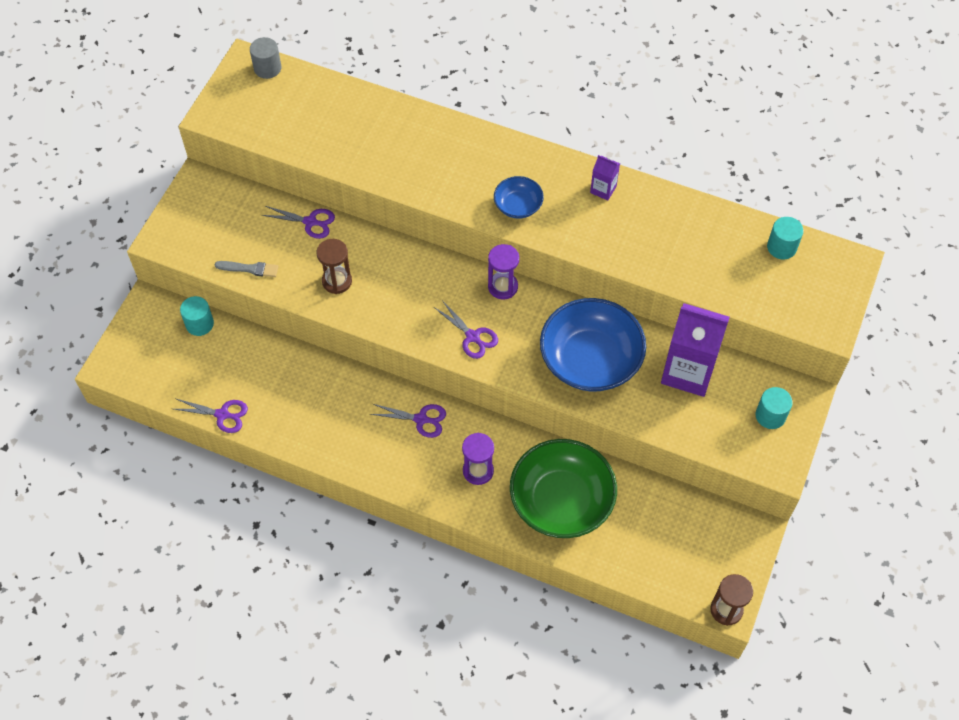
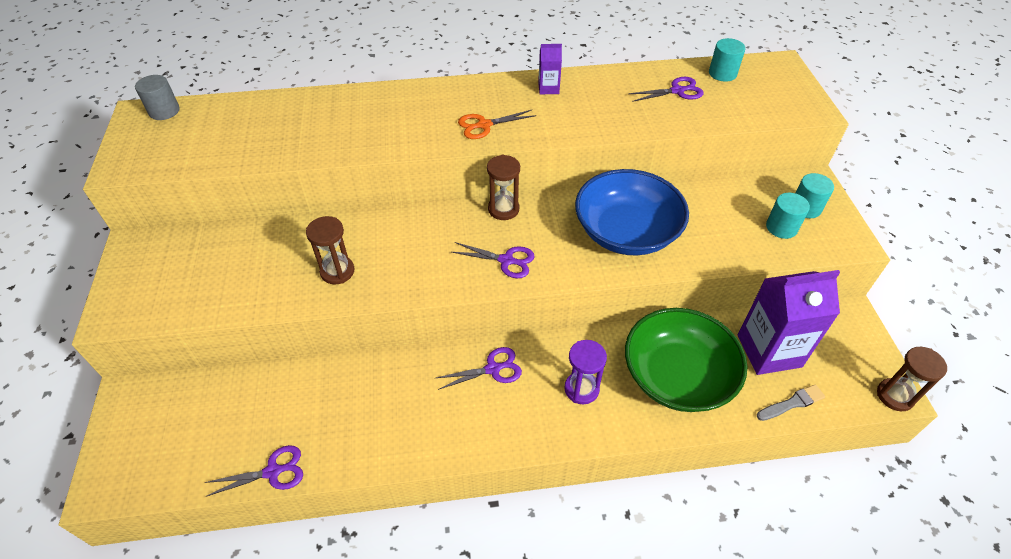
camera: 30 degrees left, 10 degrees down
turquoise cylinder [180,296,214,336] -> turquoise cylinder moved to [766,193,810,239]
grey brush [215,261,279,277] -> grey brush moved to [757,384,825,421]
purple scissors [262,206,335,239] -> purple scissors moved to [628,77,704,102]
purple hourglass [488,244,519,299] -> brown hourglass [487,155,520,220]
blue bowl [494,176,544,219] -> orange scissors [458,110,536,139]
purple carton [661,303,729,397] -> purple carton moved to [738,270,840,375]

